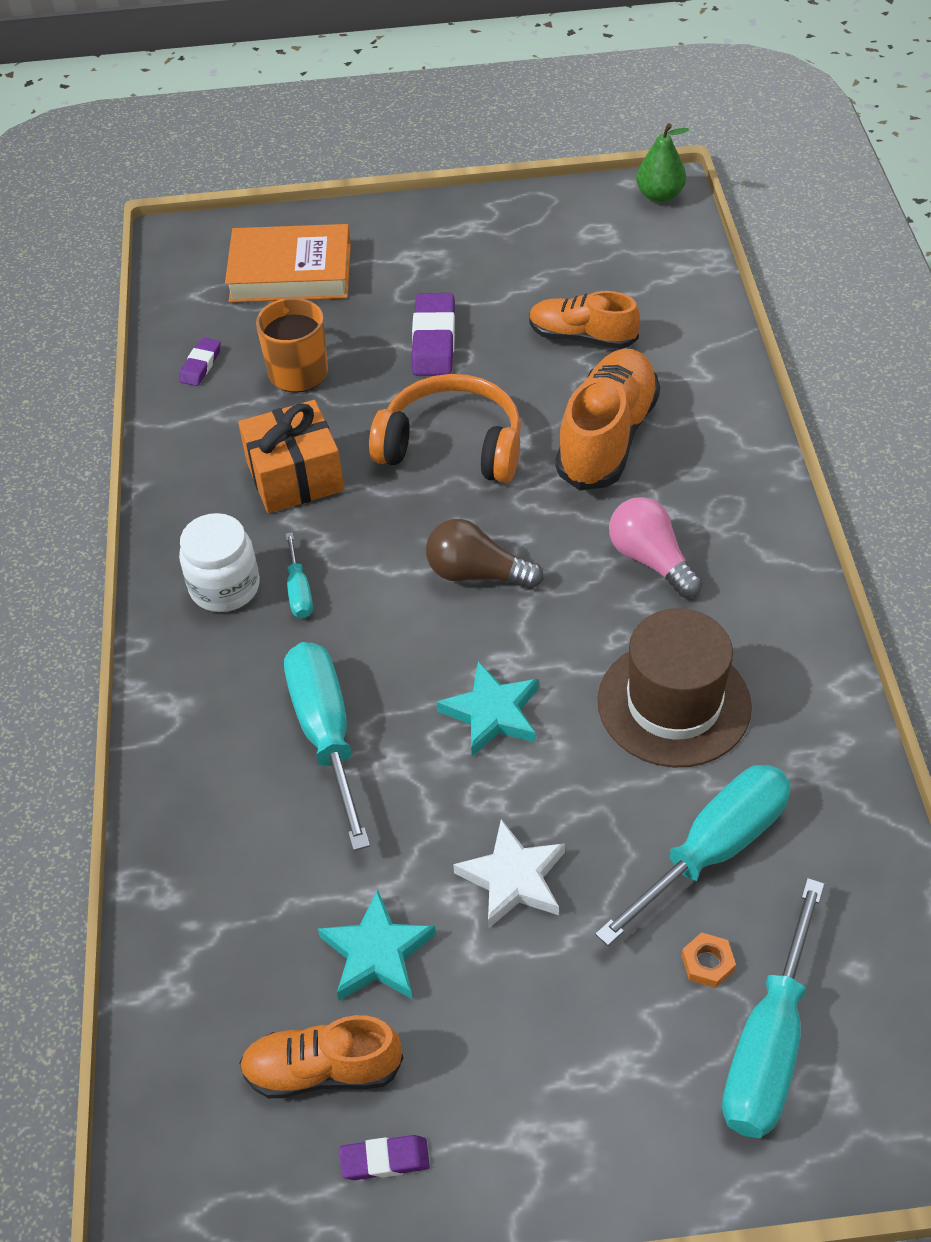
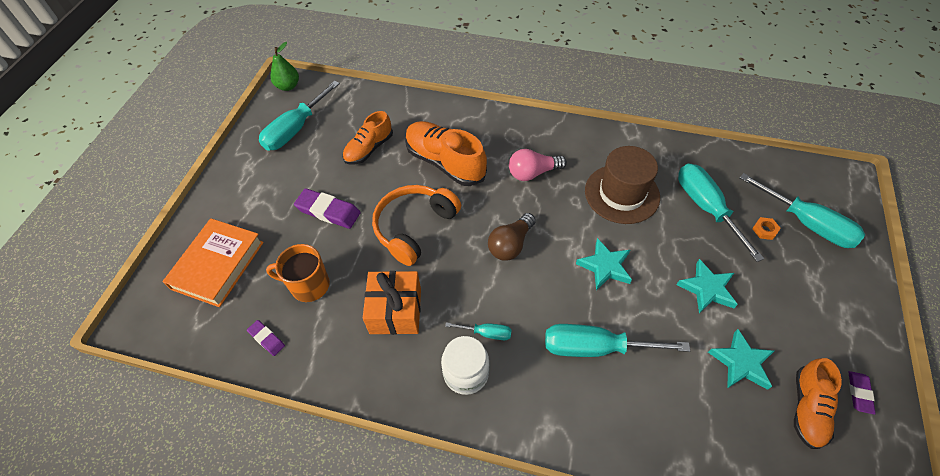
camera: 70 degrees left, 5 degrees up
white star [453,819,565,929] -> turquoise star [677,259,738,313]
none -> turquoise screwdriver [259,81,340,151]

